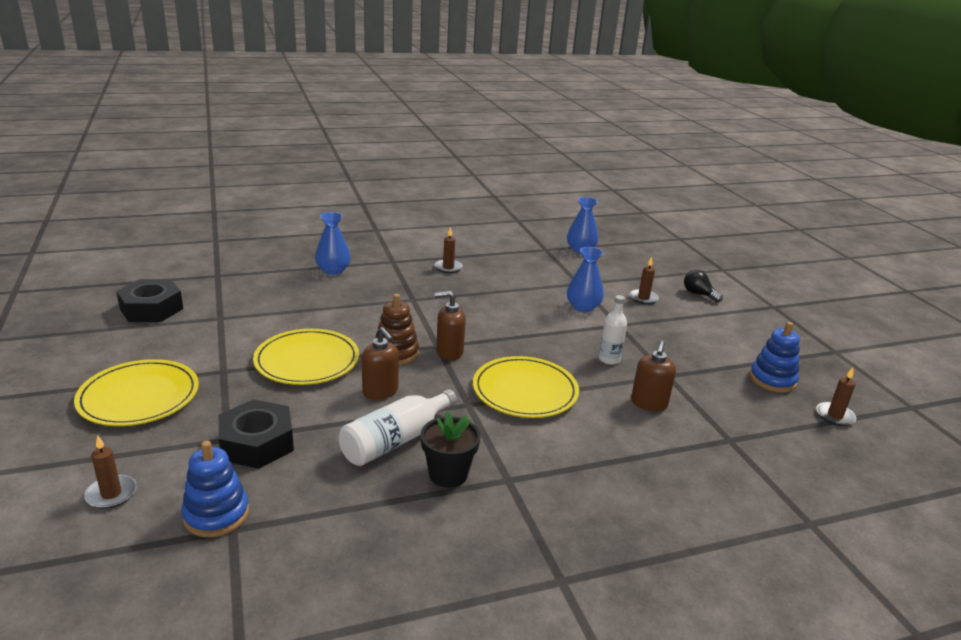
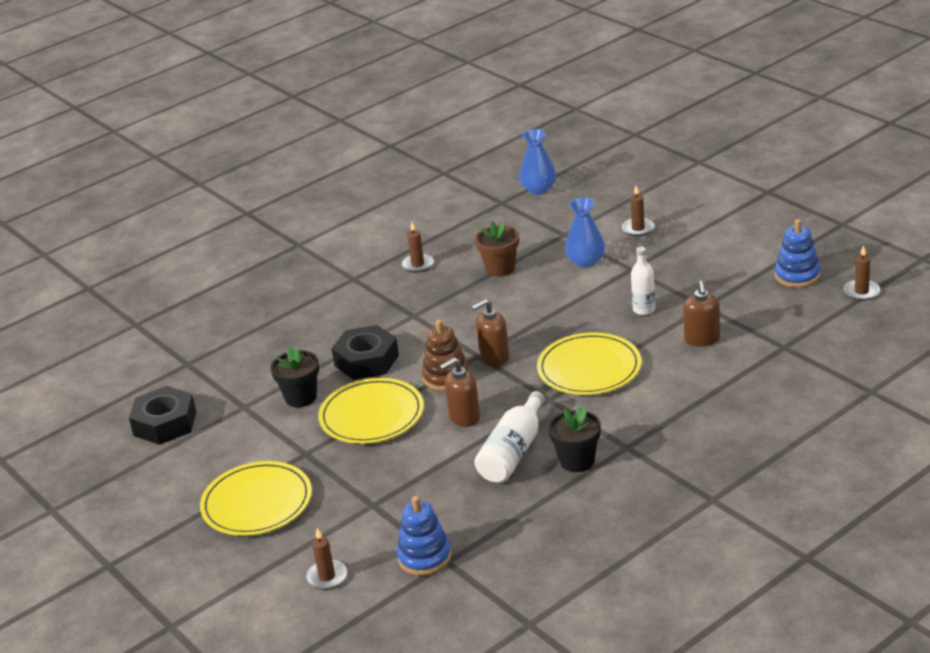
camera: 15 degrees left, 5 degrees up
black nut [219,399,294,469] -> black nut moved to [332,325,399,380]
blue vase [315,212,351,275] -> none
brown soap dispenser [362,327,399,400] -> brown soap dispenser turned 120 degrees clockwise [440,358,480,427]
black light bulb [684,270,723,302] -> none
none -> black flower pot [270,347,319,408]
none -> brown flower pot [475,221,519,277]

